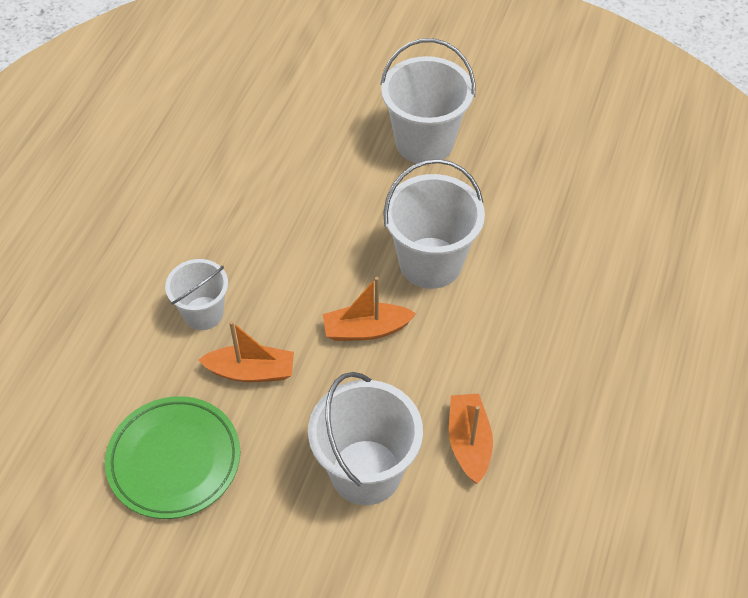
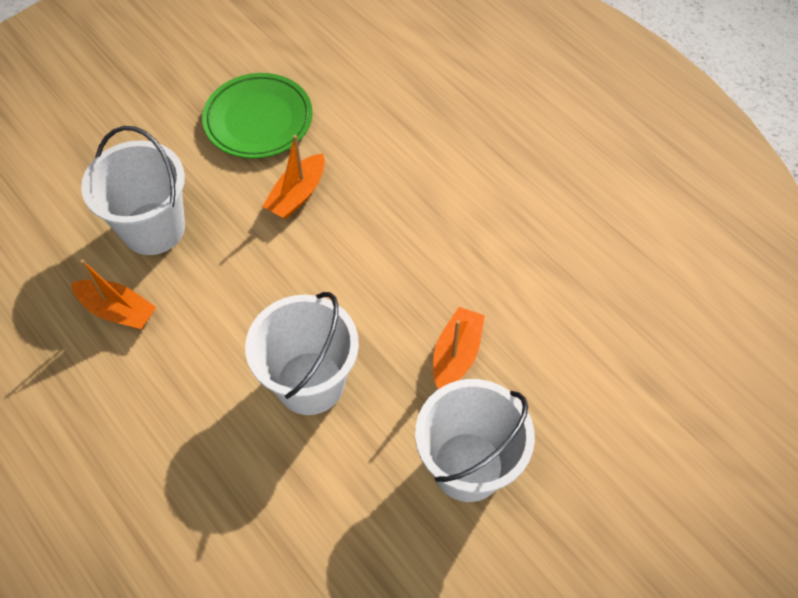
camera: 120 degrees right, 5 degrees up
white bucket [165,259,228,330] -> none
orange boat [323,277,416,341] -> orange boat moved to [433,307,485,389]

